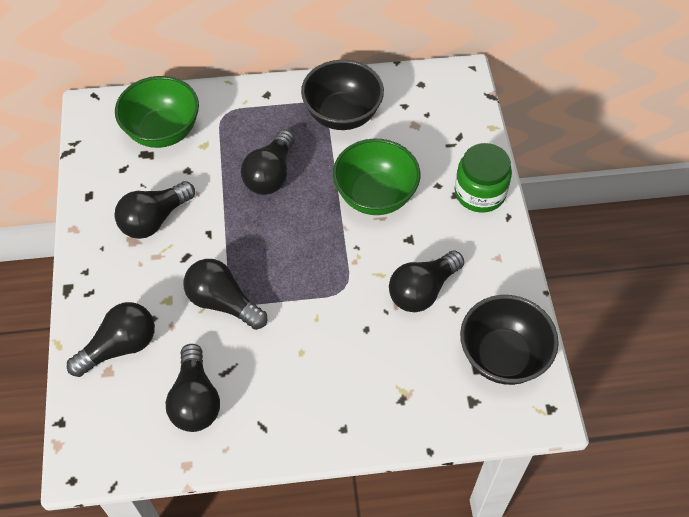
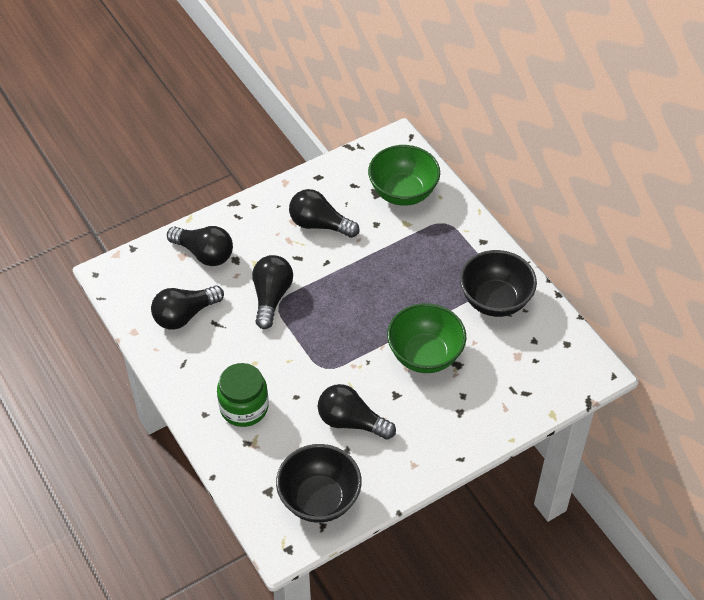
camera: 65 degrees right, 5 degrees down
black light bulb [241,130,294,195] -> none
green jar [455,143,512,212] -> green jar moved to [217,363,269,427]

